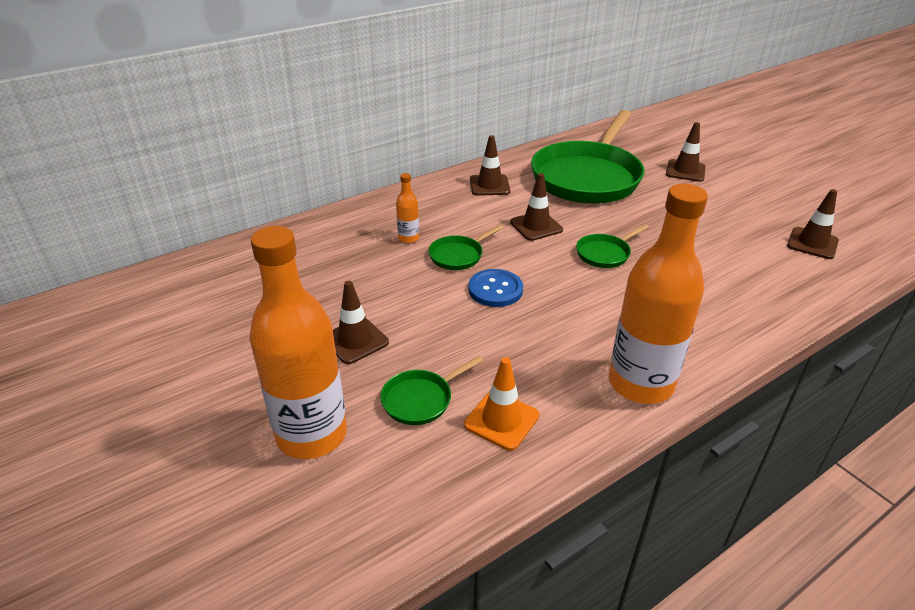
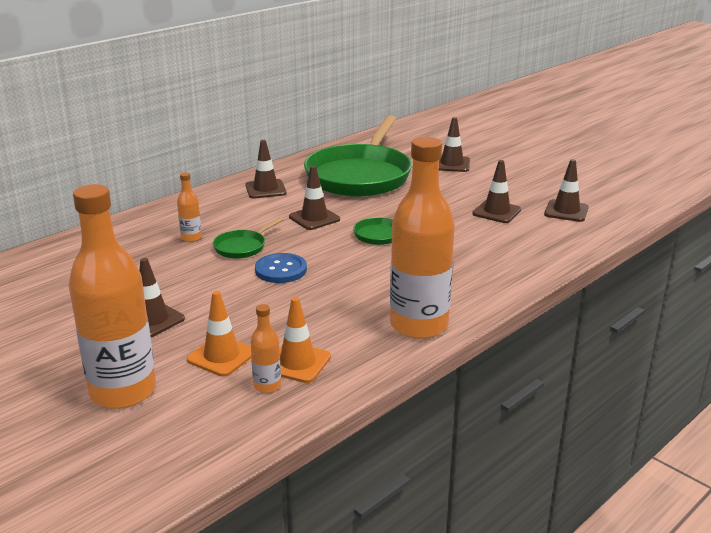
camera: 10 degrees left, 10 degrees down
green pan [380,356,483,425] -> orange traffic cone [187,291,251,377]
none -> orange bottle [251,304,281,393]
none -> brown traffic cone [472,160,521,223]

